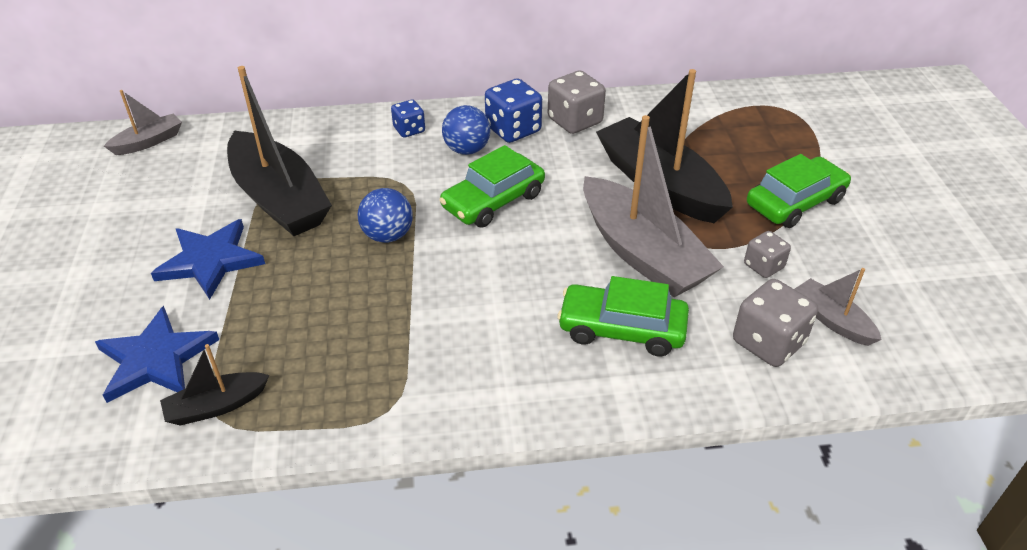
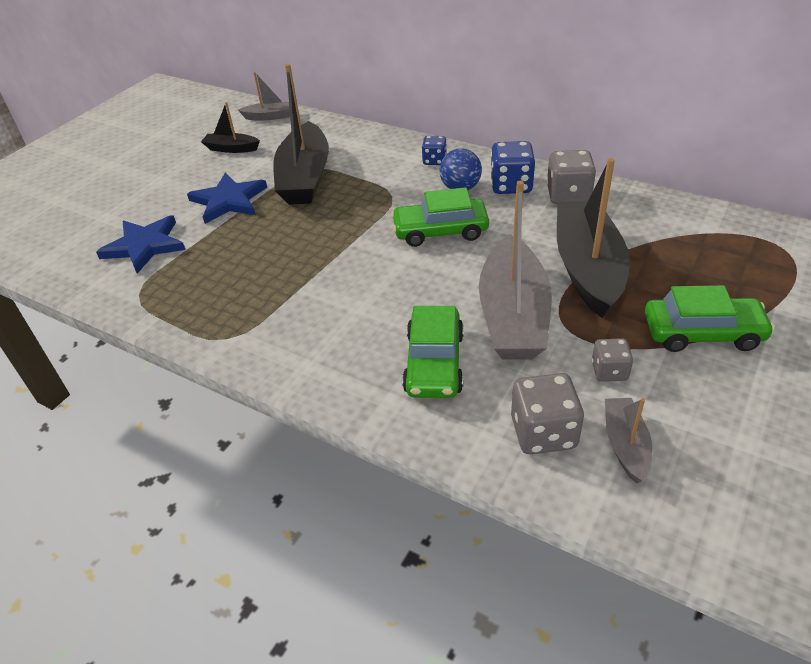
camera: 40 degrees right, 0 degrees up
black boat [160,344,269,426] -> black boat moved to [201,102,260,153]
blue ball [358,188,413,243] -> none
green car [557,276,689,357] -> green car turned 135 degrees counterclockwise [402,306,464,398]

